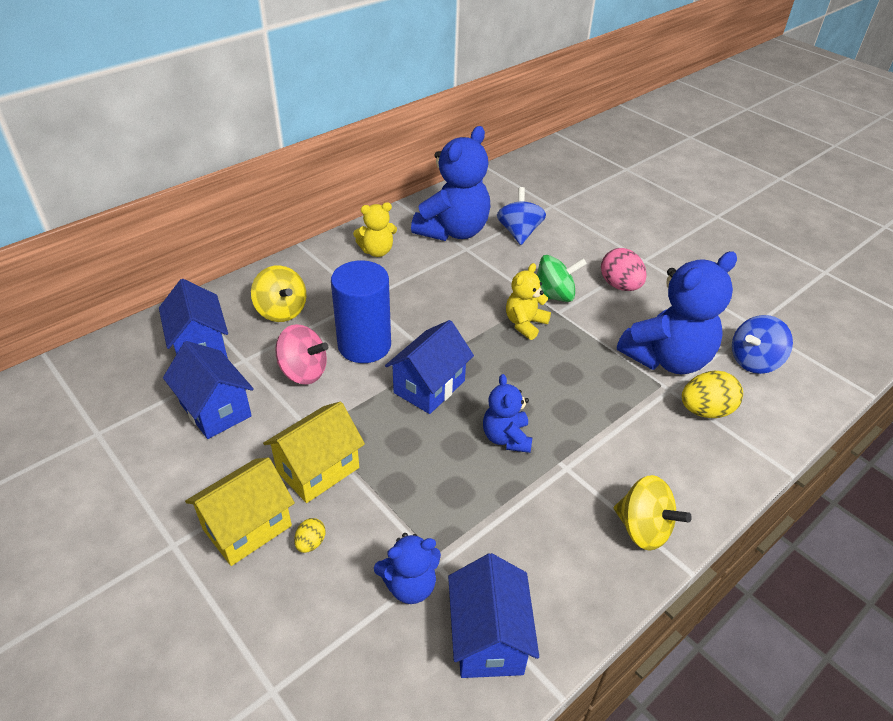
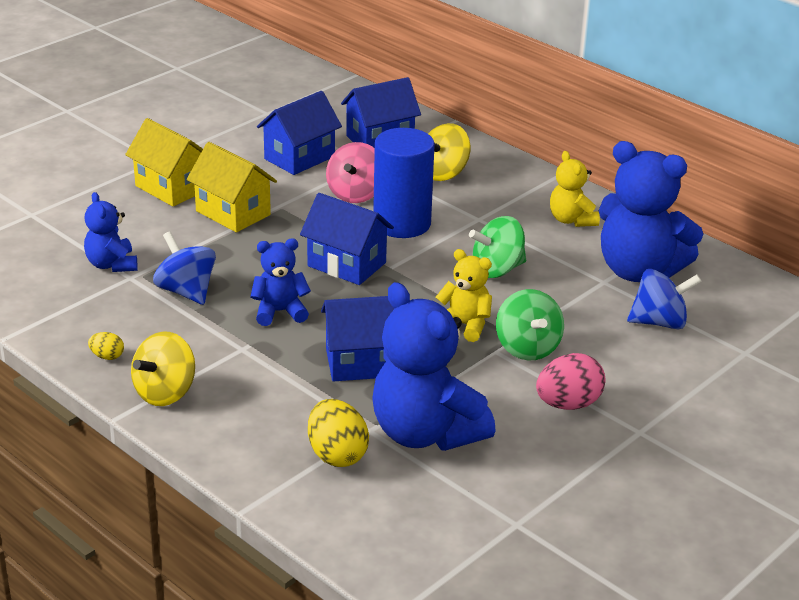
camera: 85 degrees right, 10 degrees down
yellow egg [294,518,325,553] -> yellow egg moved to [88,332,124,360]
blue house [448,553,539,678] -> blue house moved to [321,296,394,382]
blue spinning top [732,315,793,374] -> blue spinning top moved to [153,231,216,305]
none -> green spinning top [469,216,526,278]

